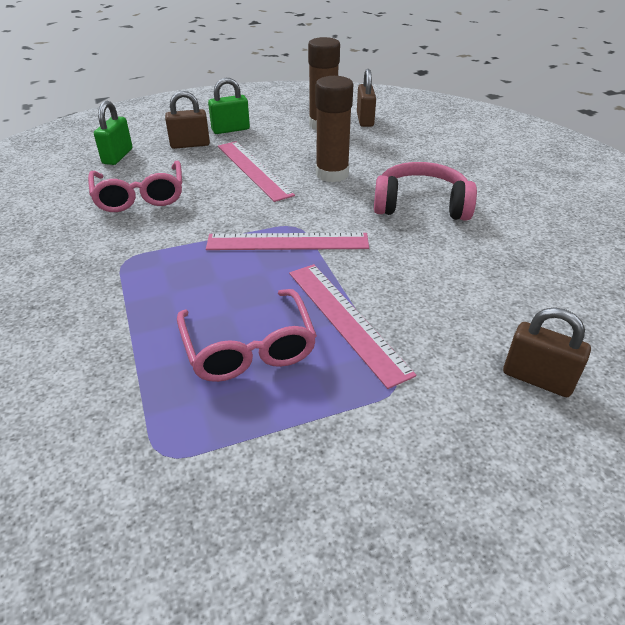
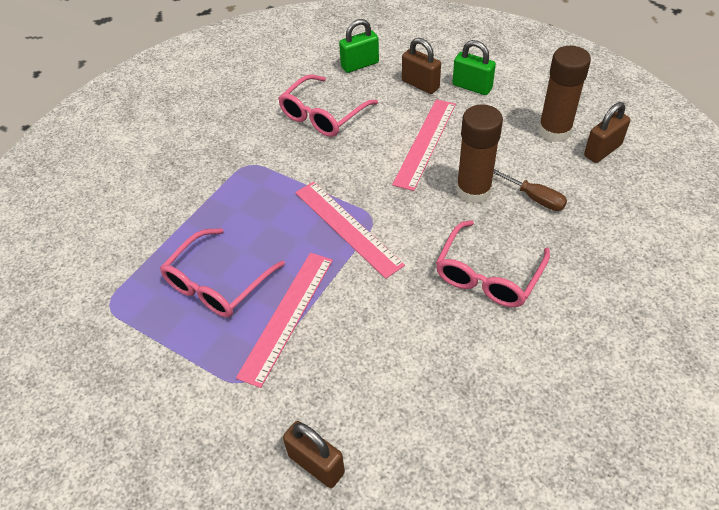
camera: 55 degrees right, 10 degrees up
pink headphones [374,162,477,221] -> pink glasses [436,220,550,307]
brown padlock [503,307,591,397] -> brown padlock turned 45 degrees counterclockwise [283,421,345,488]
none -> brown screwdriver [494,169,567,211]

